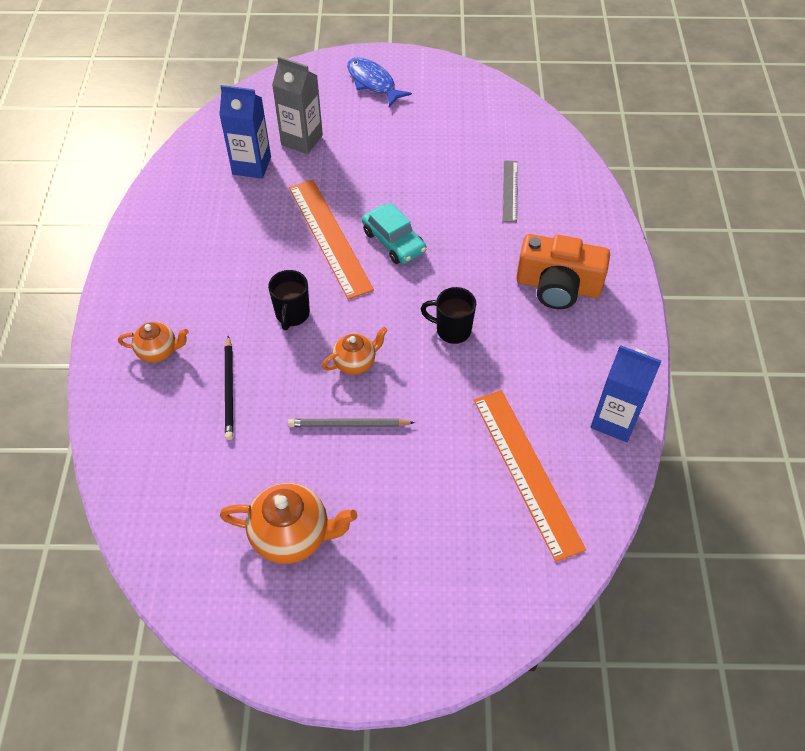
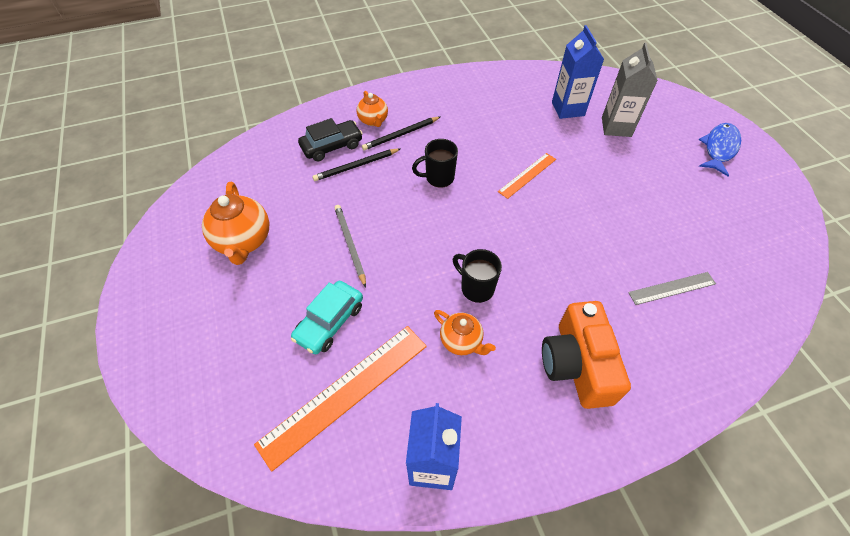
camera: 70 degrees right, 0 degrees up
orange ruler [289,180,374,300] -> orange ruler [498,153,556,199], size x0.54
orange teapot [322,327,388,375] -> orange teapot moved to [434,310,496,355]
turquoise car [362,203,426,264] -> turquoise car moved to [291,281,363,355]
black mug [421,287,476,344] -> black mug turned 45 degrees counterclockwise [453,249,502,303]
none -> black car [298,118,363,161]
none -> black pencil [362,117,440,151]

